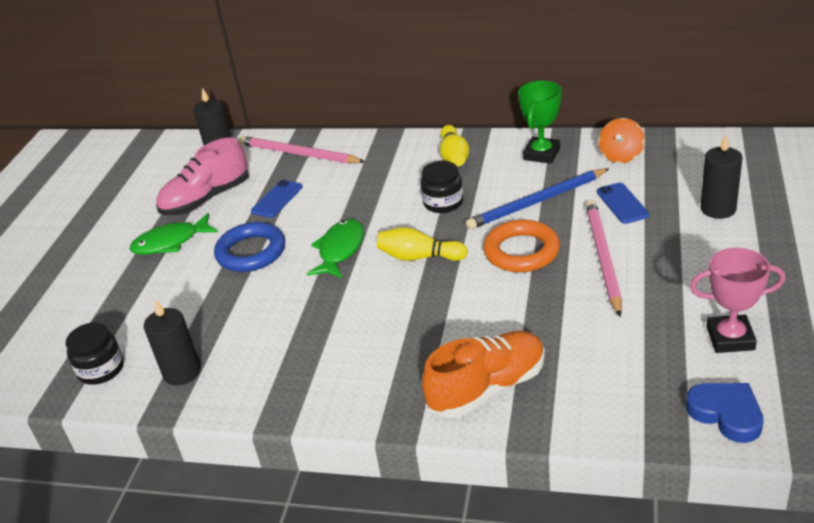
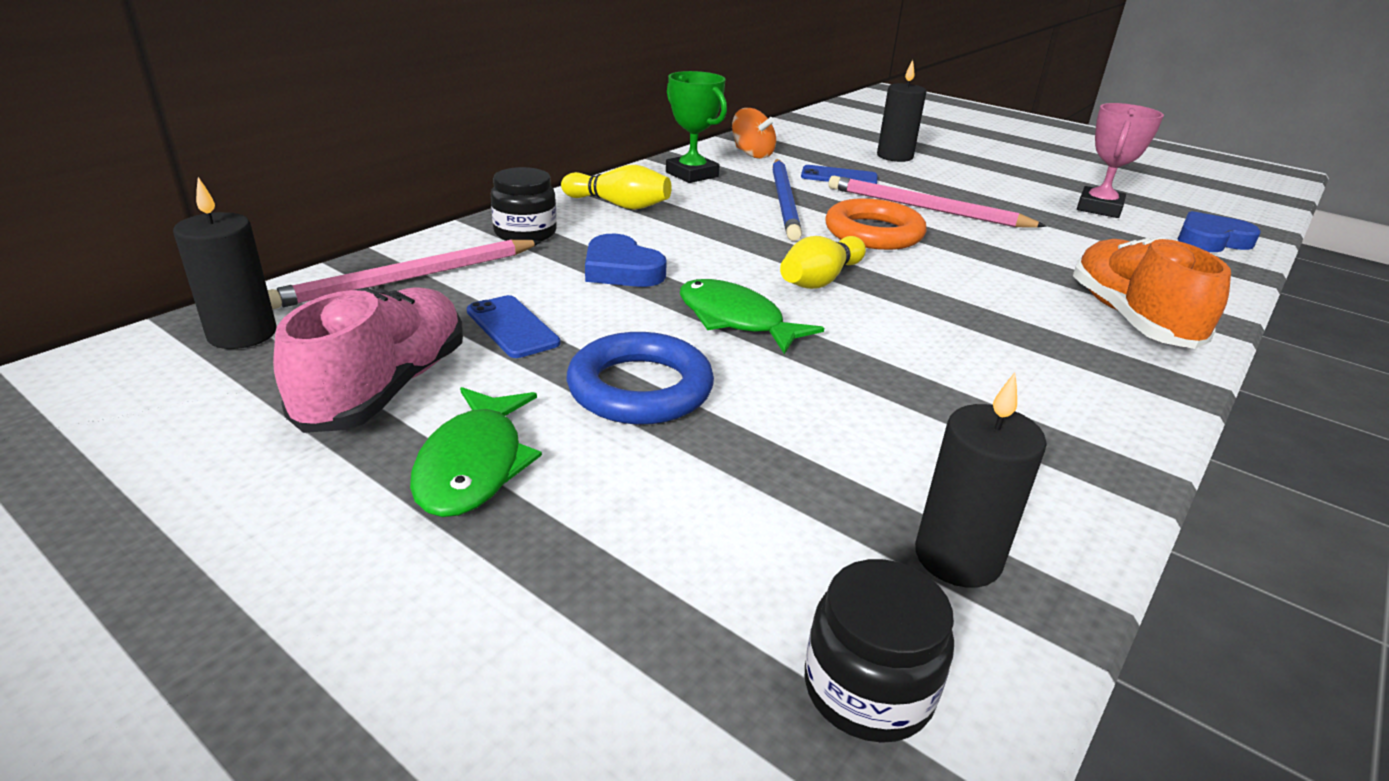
camera: 70 degrees left, 5 degrees down
pink shoe [156,137,249,215] -> pink shoe turned 150 degrees counterclockwise [273,287,463,433]
black jar [420,161,464,213] -> black jar moved to [491,167,557,241]
none -> blue heart [585,234,667,287]

